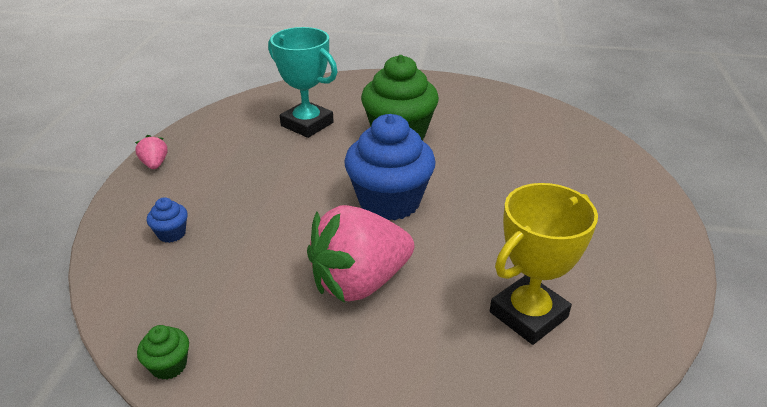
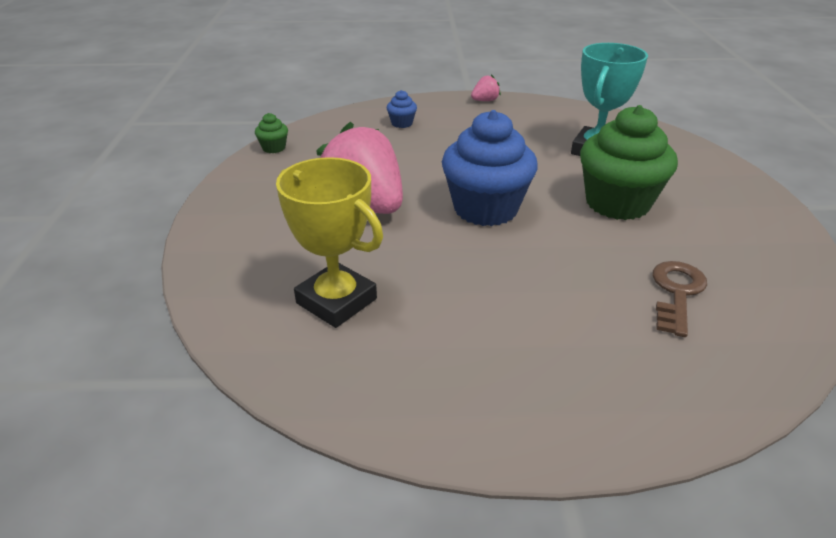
camera: 80 degrees right, 0 degrees up
none -> brown key [653,261,707,337]

